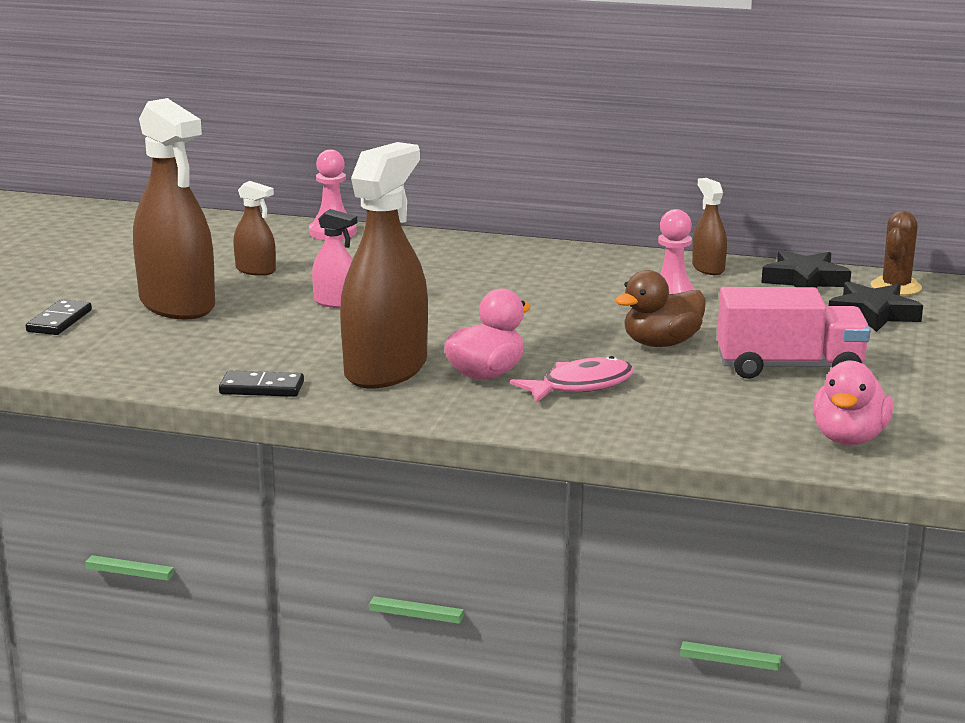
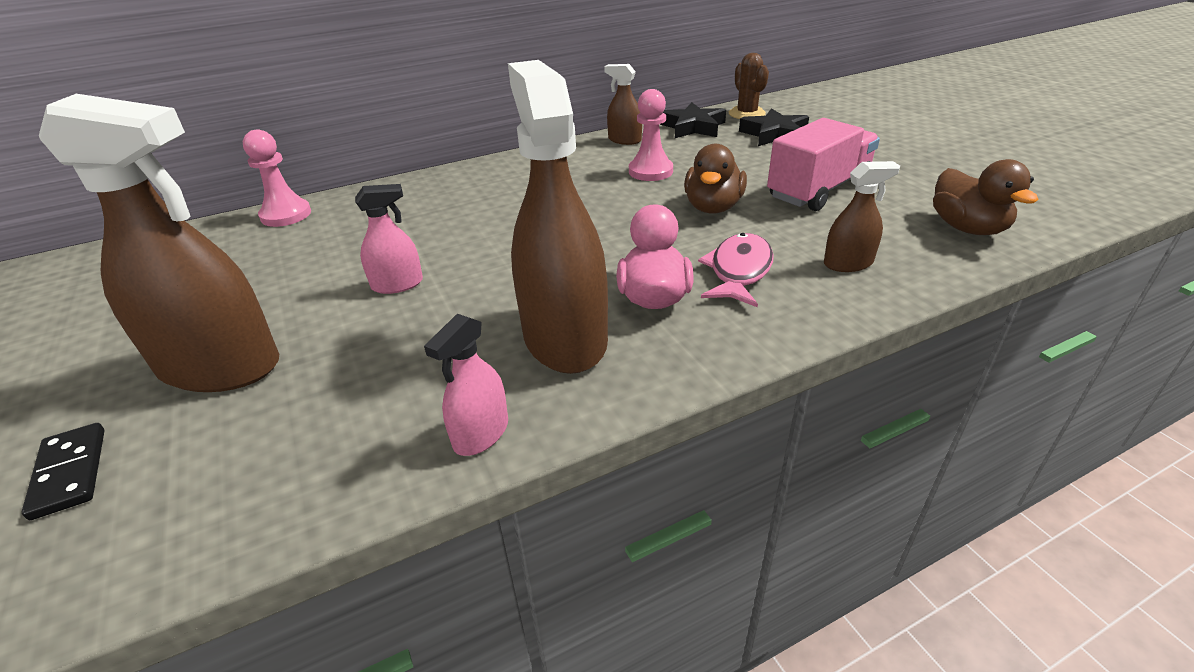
camera: 40 degrees left, 15 degrees up
black domino [219,371,304,397] -> pink spray bottle [424,314,508,456]
brown spray bottle [233,181,276,276] -> brown spray bottle moved to [824,161,900,272]
pink duck [813,361,893,445] -> brown duck [933,159,1039,235]

